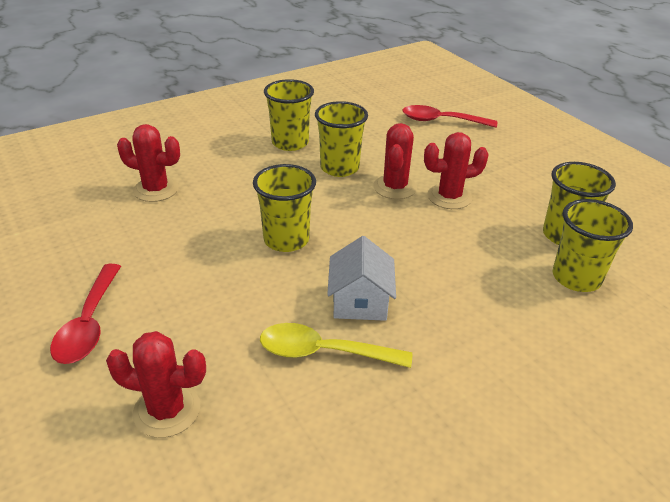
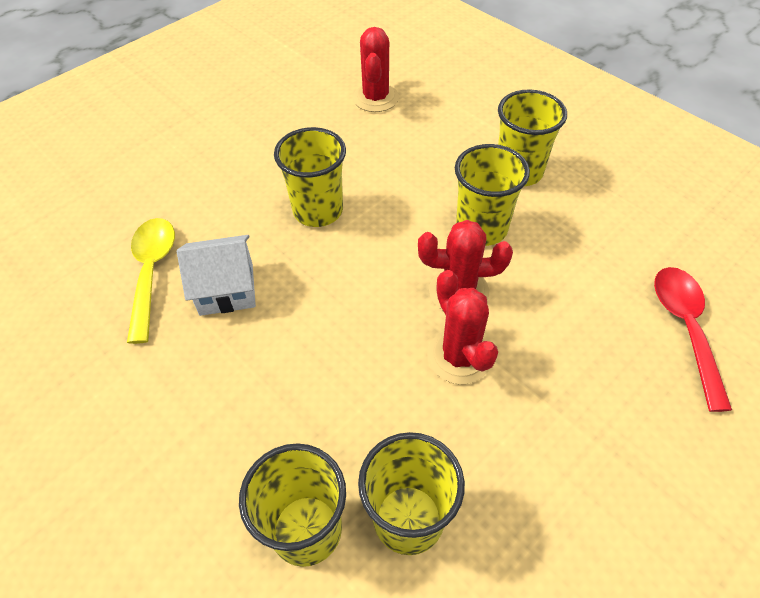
camera: 80 degrees right, 15 degrees up
red spoon [50,264,121,364] -> none
red cactus [106,331,206,438] -> none

